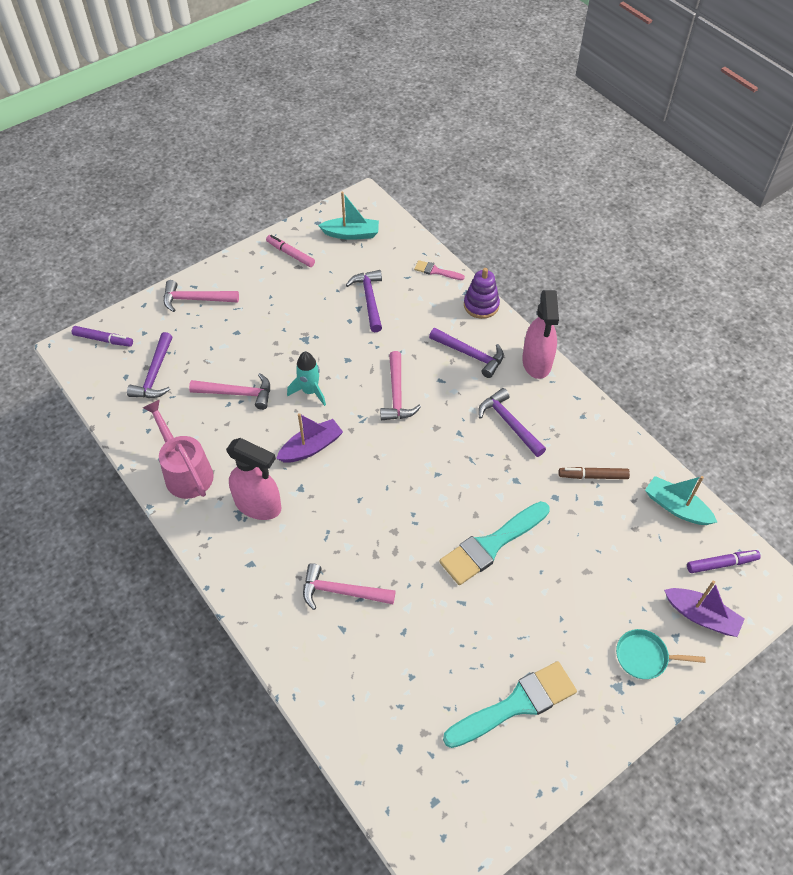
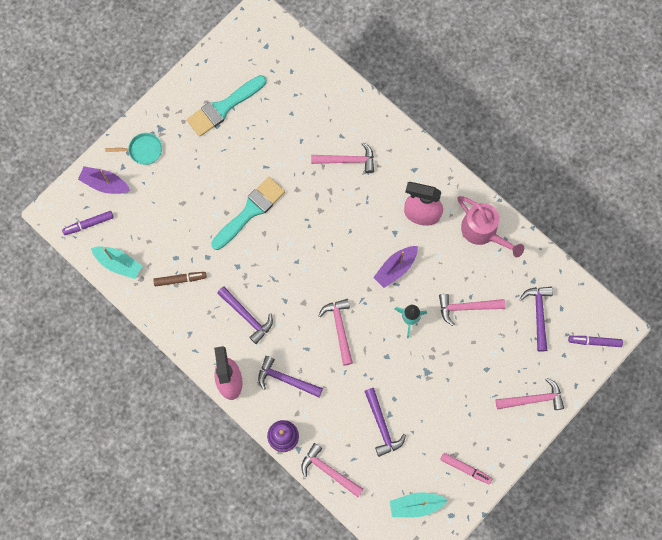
camera: 170 degrees right, 20 degrees up
pink brush [414,260,465,280] -> pink hammer [301,443,364,497]

